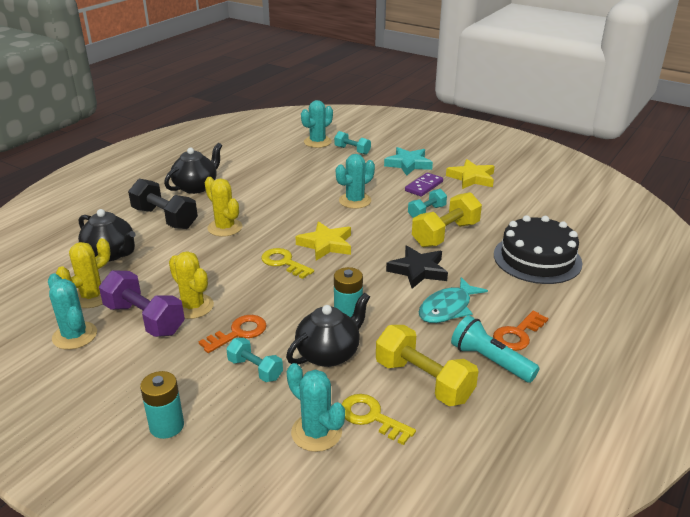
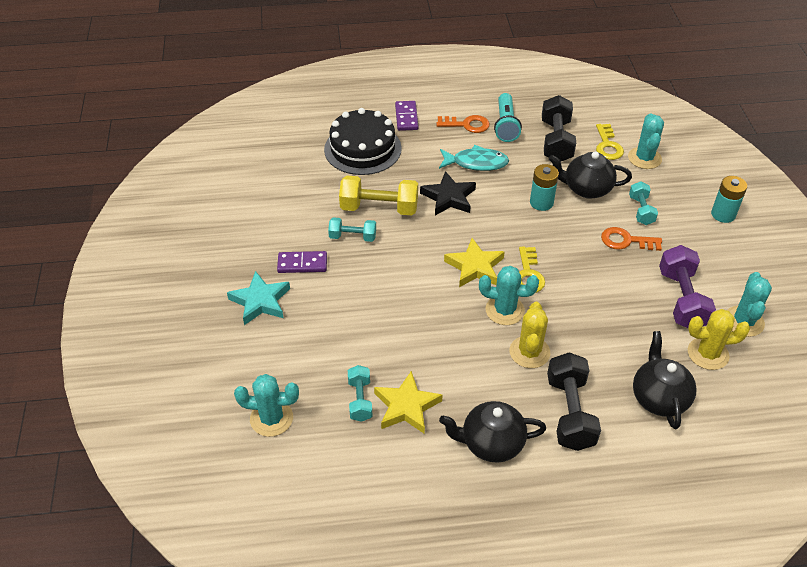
camera: 130 degrees left, 15 degrees up
yellow cactus [169,252,214,319] -> none
turquoise dumbbell [334,131,371,155] -> turquoise dumbbell moved to [348,365,373,422]
turquoise cactus [336,154,375,209] -> turquoise cactus moved to [479,266,539,325]
yellow dumbbell [376,325,479,406] -> black dumbbell [542,95,576,161]
yellow star [446,159,495,189] -> yellow star moved to [374,371,442,434]
none -> purple domino [395,101,419,131]

